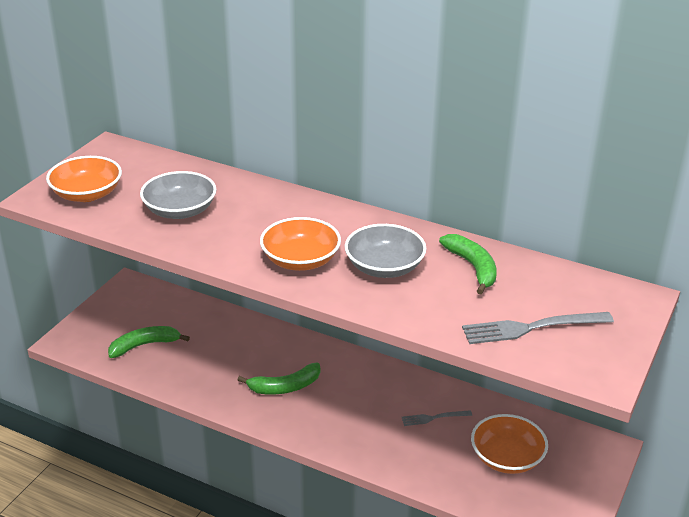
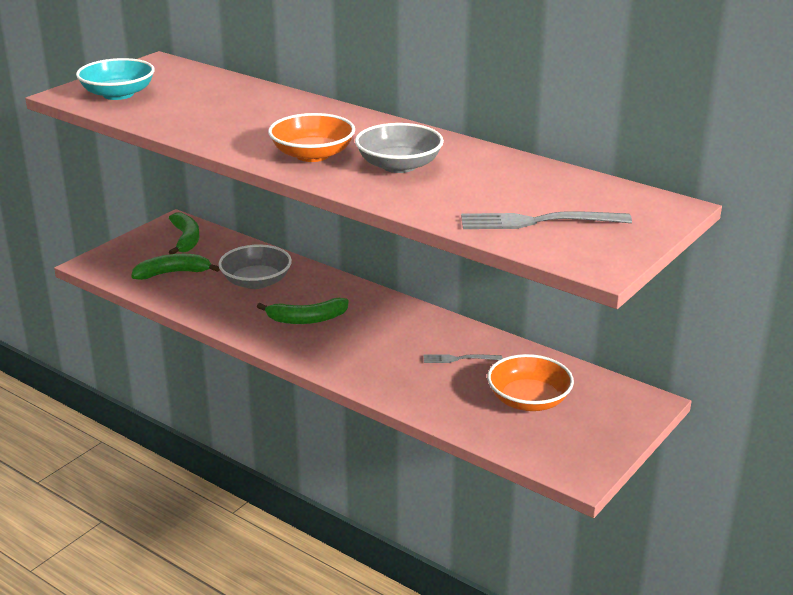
camera: 10 degrees right, 5 degrees down
orange bowl [46,156,122,202] -> turquoise bowl [76,58,155,100]
grey bowl [140,171,216,219] -> grey bowl moved to [218,245,292,289]
green banana [439,234,497,295] -> green banana moved to [169,213,200,254]

